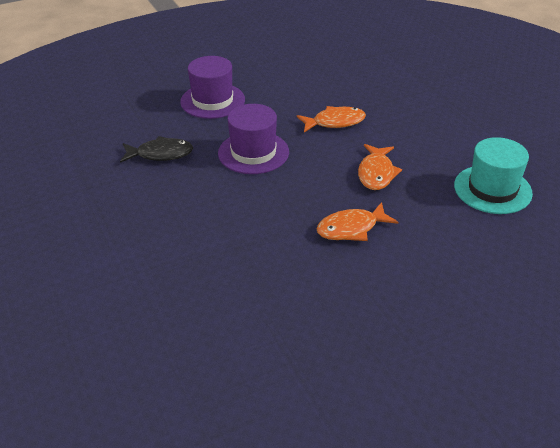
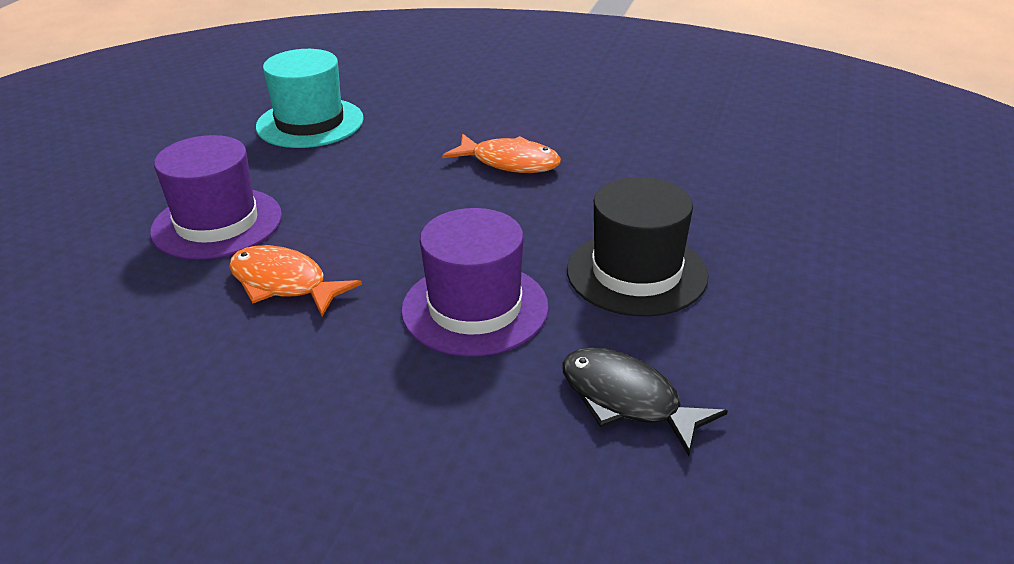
camera: 135 degrees left, 5 degrees down
purple hat [180,56,245,119] -> purple hat moved to [150,135,282,260]
orange fish [358,144,402,190] -> none
none -> black hat [567,177,708,316]

